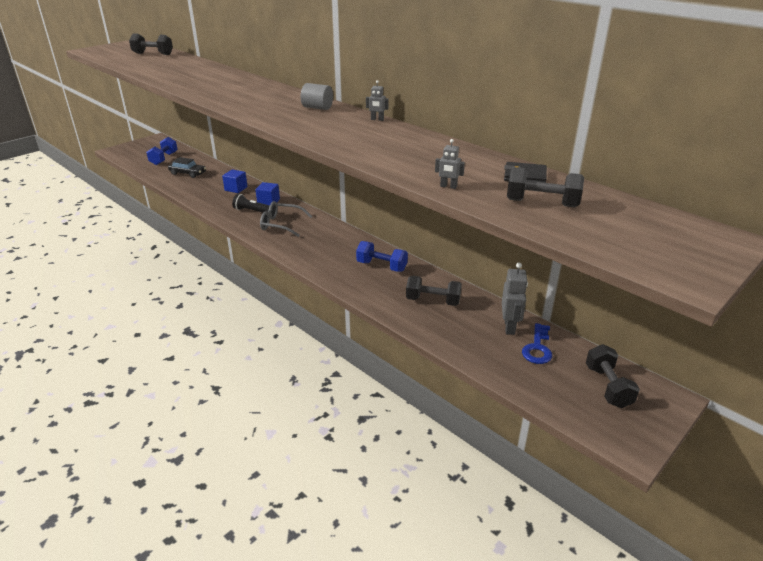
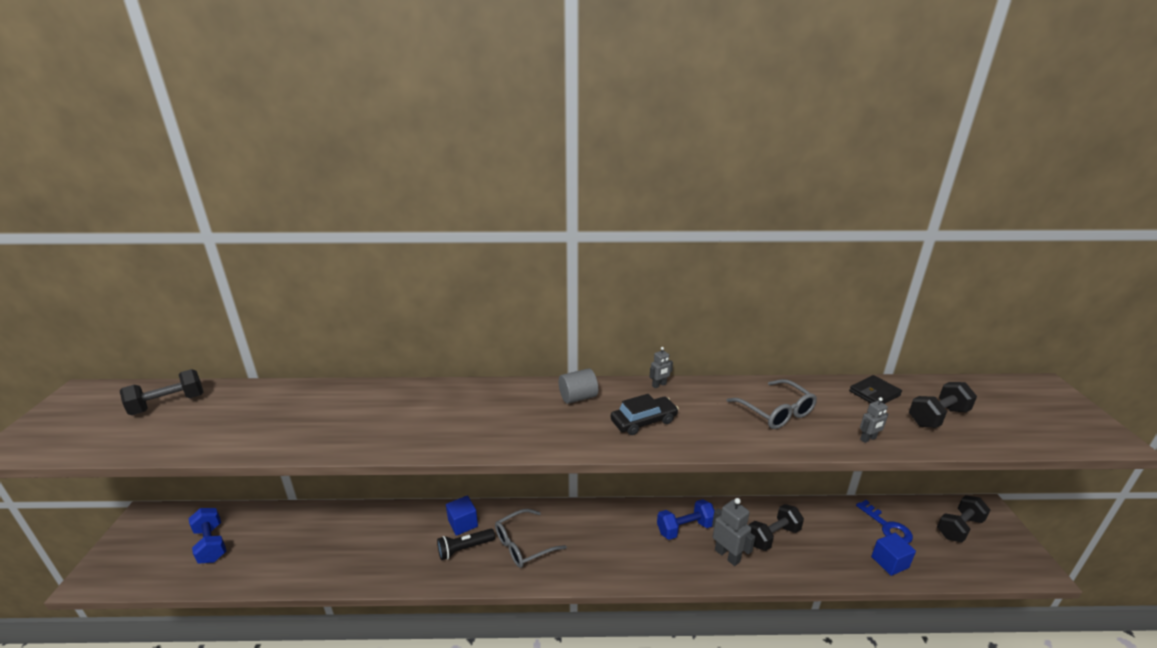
camera: 45 degrees left, 5 degrees down
black car [168,157,206,178] -> black car moved to [611,394,679,435]
blue cube [222,169,247,193] -> blue cube moved to [871,533,916,576]
grey robot [502,263,528,335] -> grey robot moved to [712,498,755,566]
black dumbbell [586,344,640,408] -> black dumbbell turned 75 degrees counterclockwise [937,495,990,543]
none -> grey glasses [726,379,817,429]

